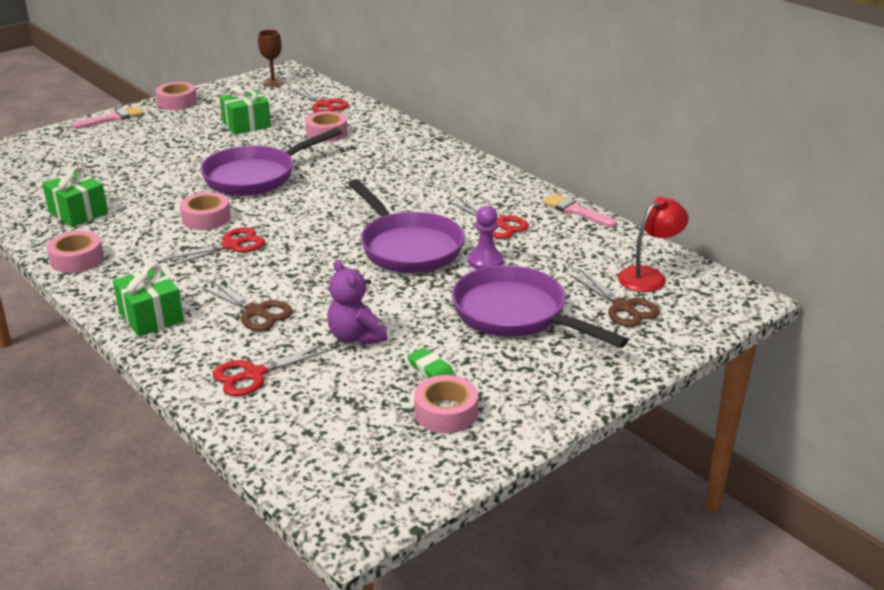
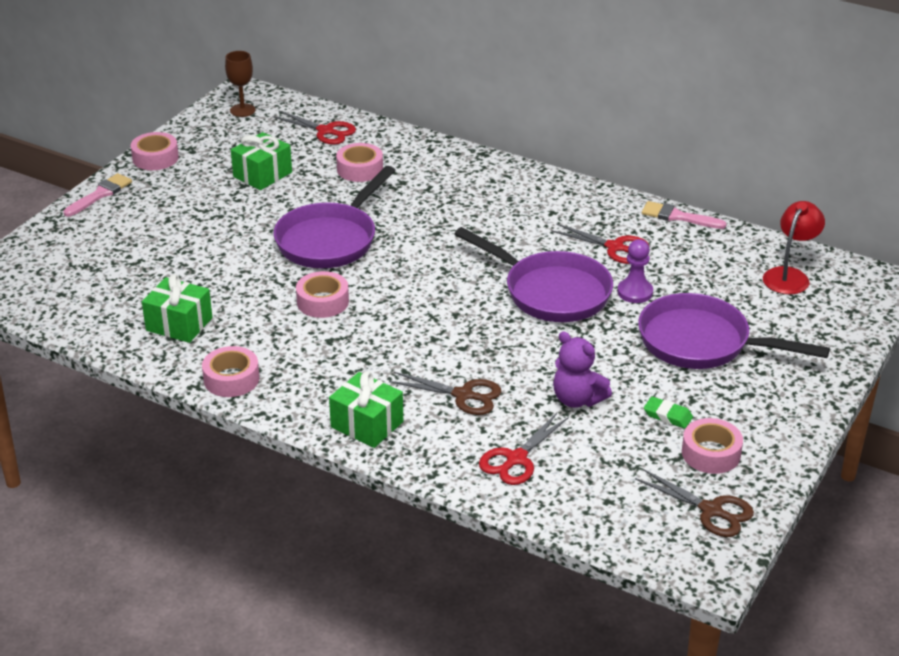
camera: 20 degrees left, 5 degrees up
red scissors [162,227,265,267] -> none
brown scissors [570,269,660,327] -> brown scissors moved to [635,469,754,537]

